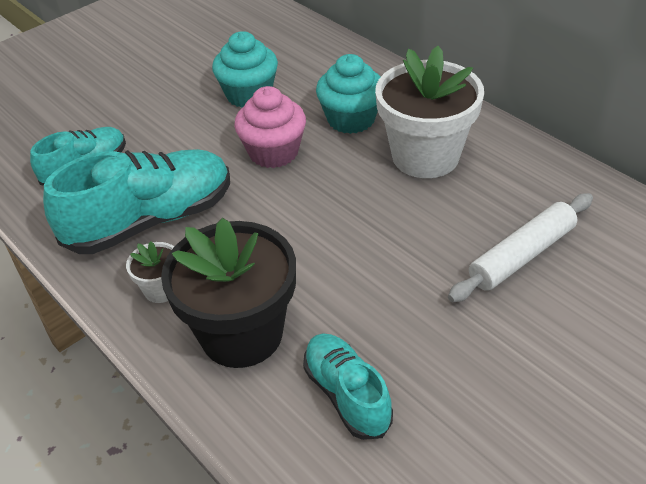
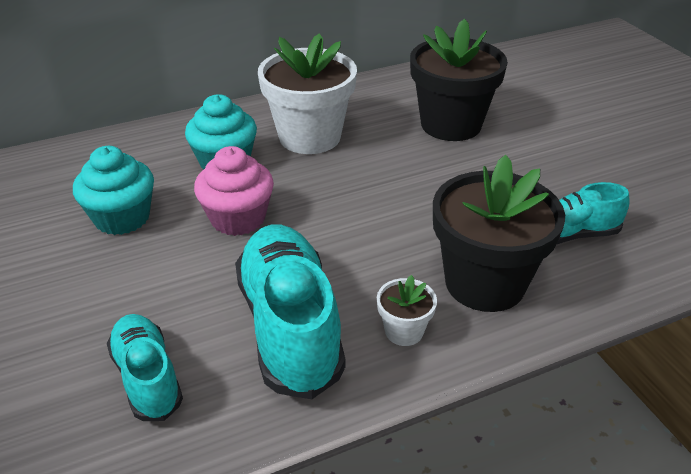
camera: 75 degrees left, 5 degrees down
white rolling pin [448,193,593,302] -> black flower pot [410,19,508,141]

